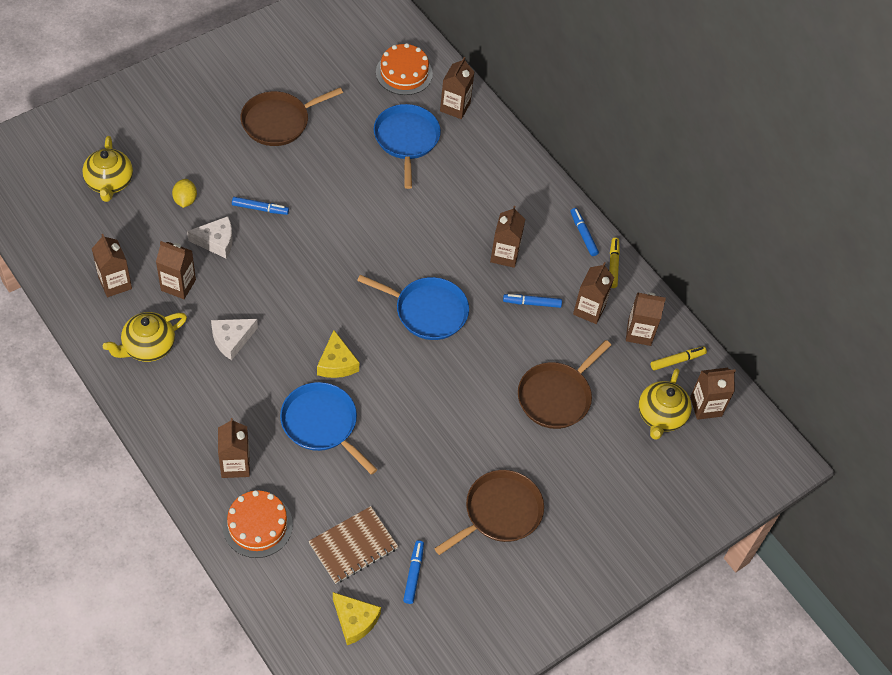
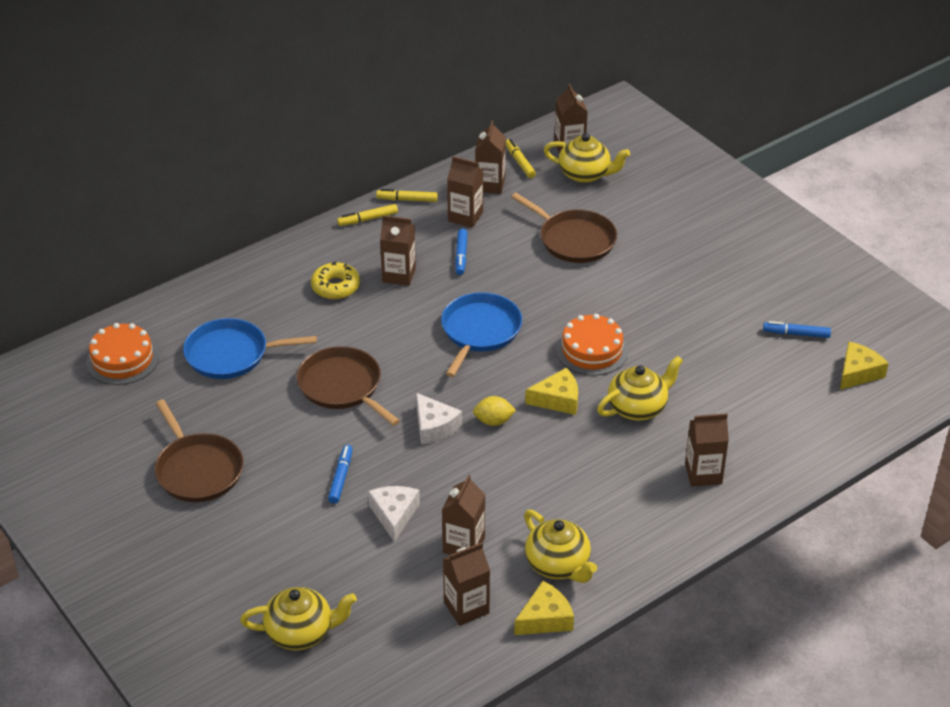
camera: 85 degrees left, 15 degrees down
yellow lemon [172,179,197,208] -> yellow lemon moved to [473,396,516,426]
white cheese [211,319,258,360] -> white cheese moved to [416,393,462,444]
orange cake [223,490,293,558] -> orange cake moved to [556,314,628,376]
blue pan [280,382,378,475] -> yellow teapot [597,356,683,421]
brown notebook [308,506,398,584] -> none
brown pan [434,470,544,555] -> brown pan moved to [297,346,400,426]
brown carton [440,57,474,119] -> none
blue marker [570,208,599,256] -> yellow marker [337,204,398,226]
none -> yellow donut [311,262,360,299]
none -> yellow cheese [514,581,574,635]

